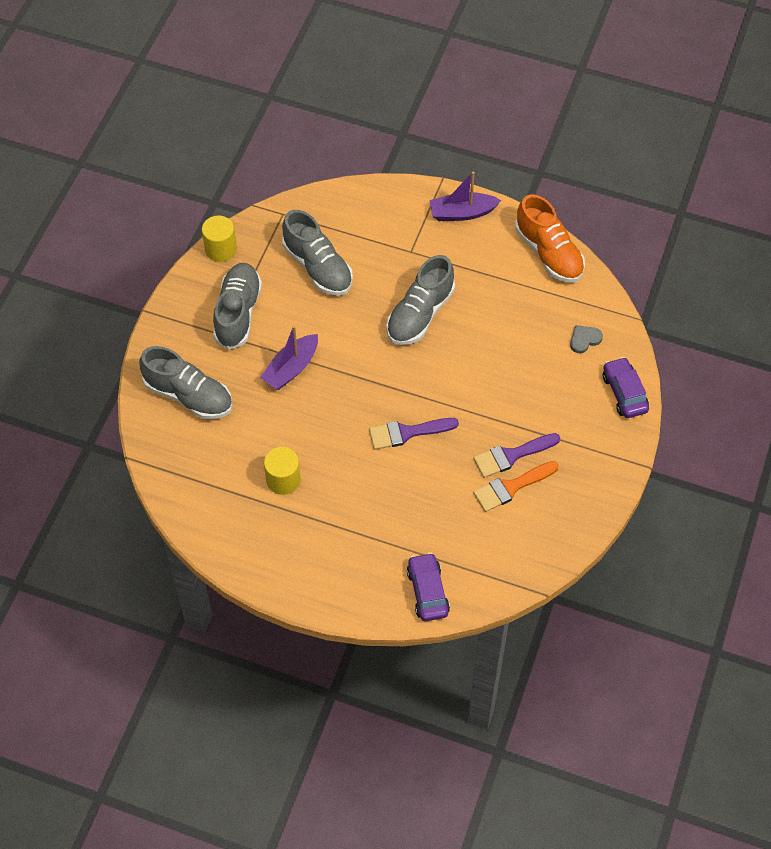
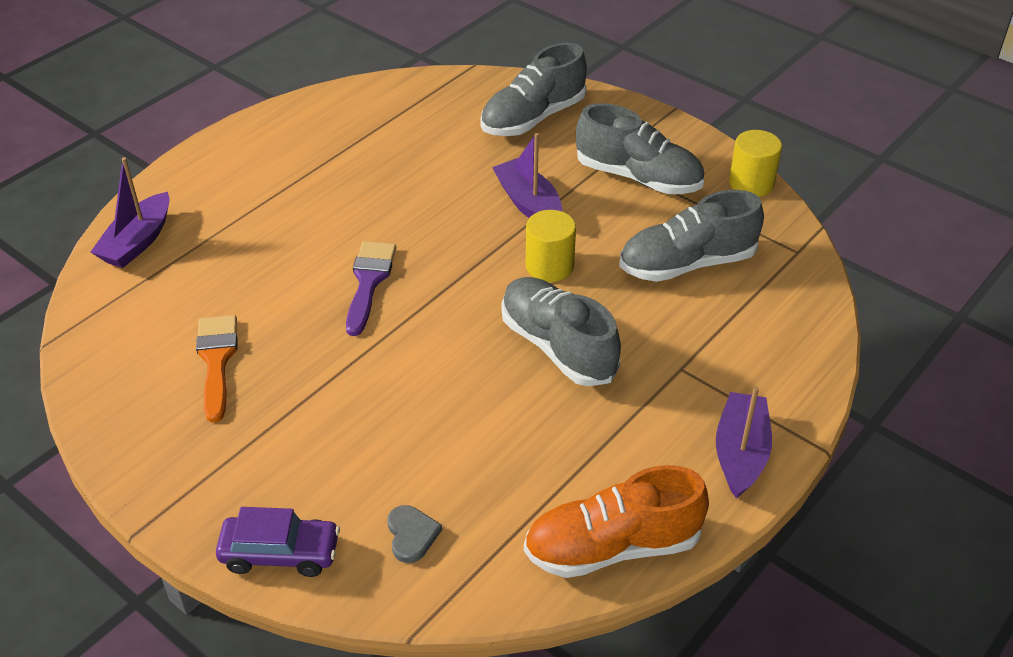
camera: 110 degrees right, 15 degrees down
yellow cylinder [264,447,301,495] -> yellow cylinder moved to [526,210,576,282]
purple car [407,552,450,621] -> purple boat [91,157,170,268]
purple brush [474,433,560,478] -> none

